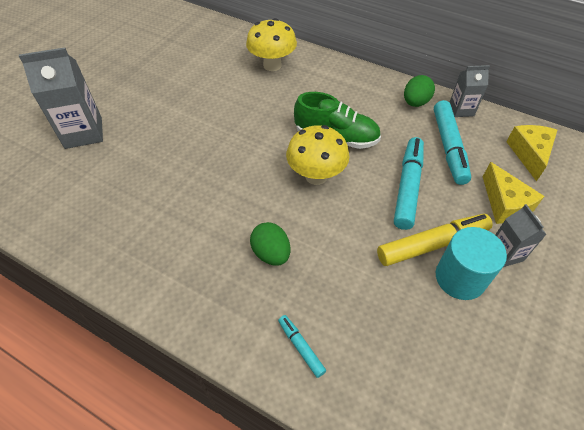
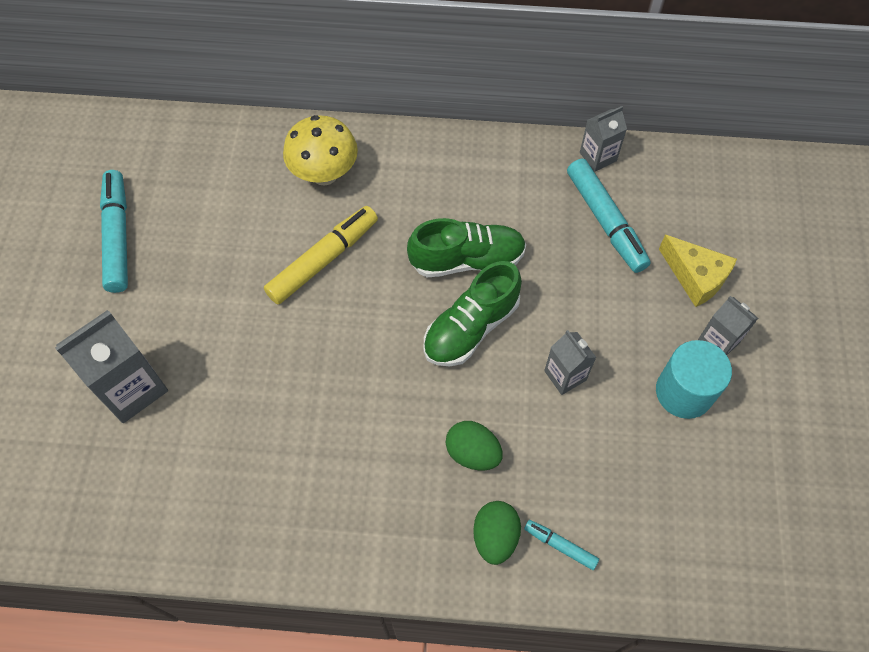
camera: 25 degrees left, 10 degrees up
yellow mushroom [286,125,350,185] -> green shoe [423,261,522,366]
yellow marker [377,214,493,266] -> yellow marker moved to [264,206,378,304]
turquoise marker [394,137,424,230] -> turquoise marker moved to [100,170,128,293]
green egg [404,75,435,107] -> green egg moved to [473,501,521,565]
yellow cheese [506,125,557,181] -> none
none -> grey carton [544,330,596,395]

